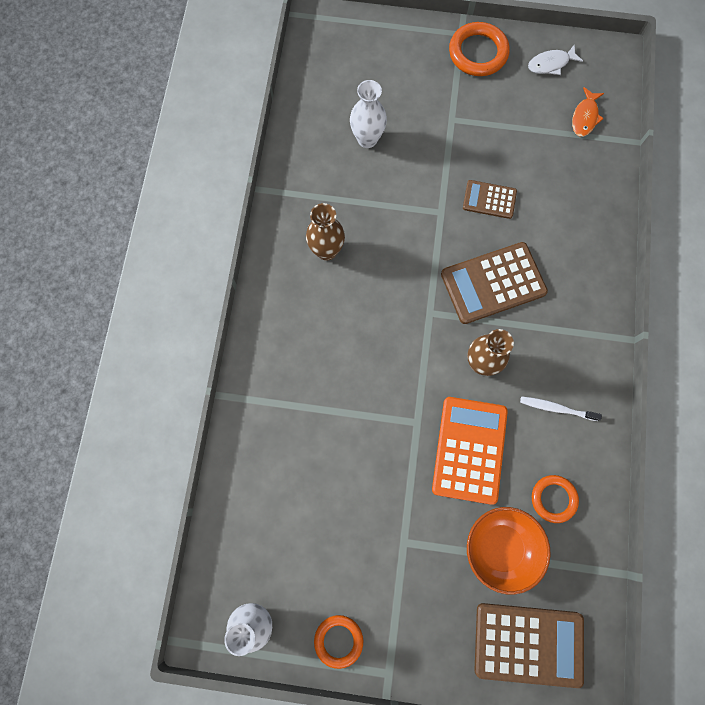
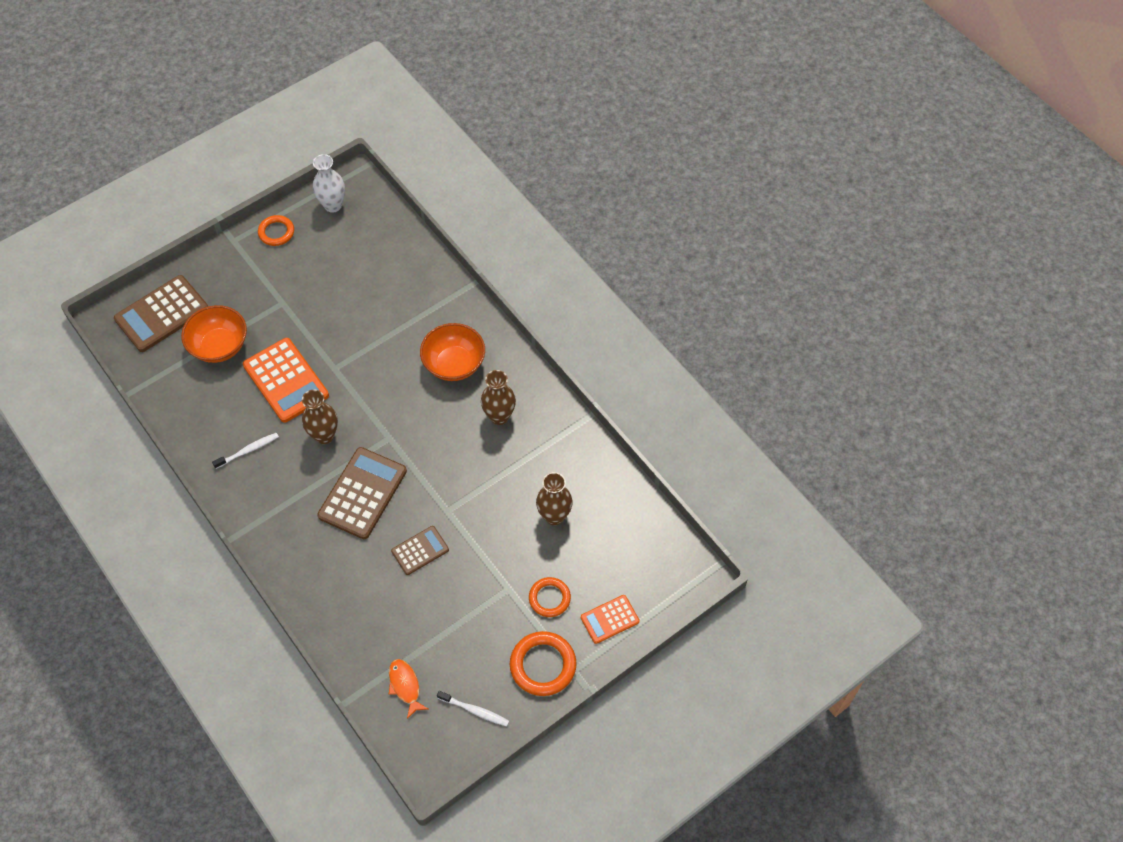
camera: 135 degrees right, 15 degrees down
white vase [350,80,387,148] -> brown vase [536,472,573,525]
white fish [528,45,583,75] -> white toothbrush [437,691,509,726]
orange ring [532,475,579,523] -> orange ring moved to [529,577,571,617]
none -> orange bowl [420,323,485,381]
none -> orange calculator [581,595,639,644]

